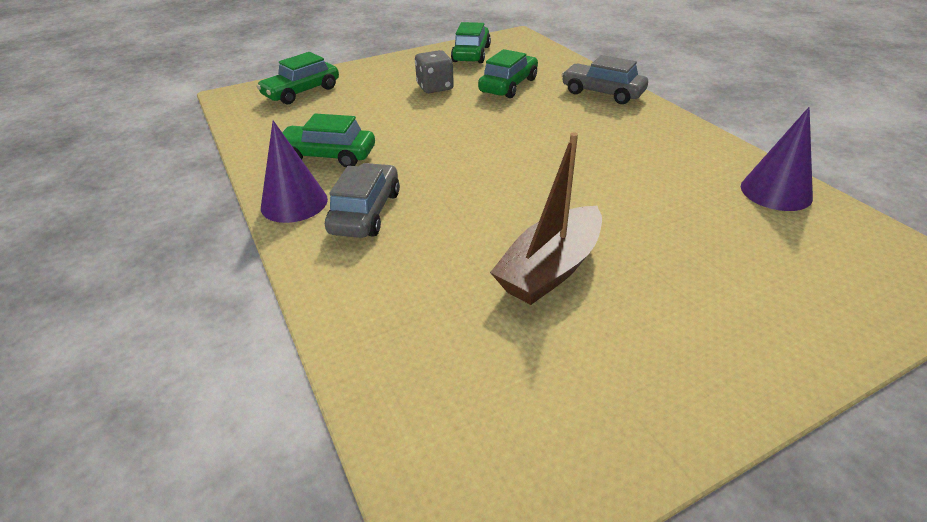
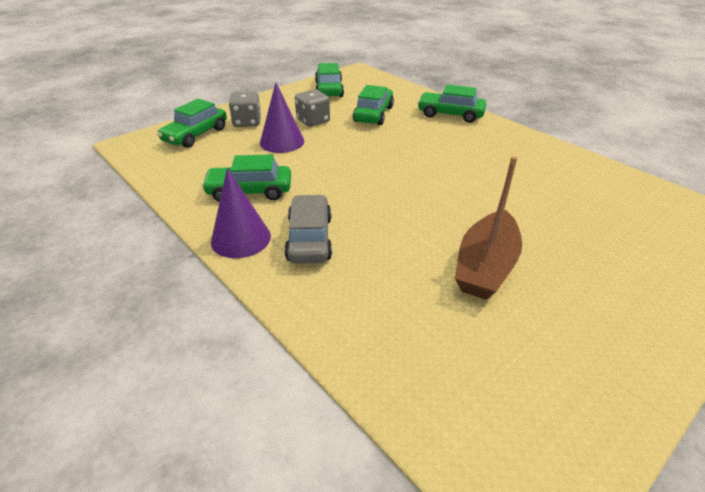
camera: 15 degrees left, 0 degrees up
grey car [562,55,648,104] -> green car [417,84,486,123]
purple cone [741,107,813,211] -> purple cone moved to [260,82,304,153]
none -> grey dice [229,91,261,127]

